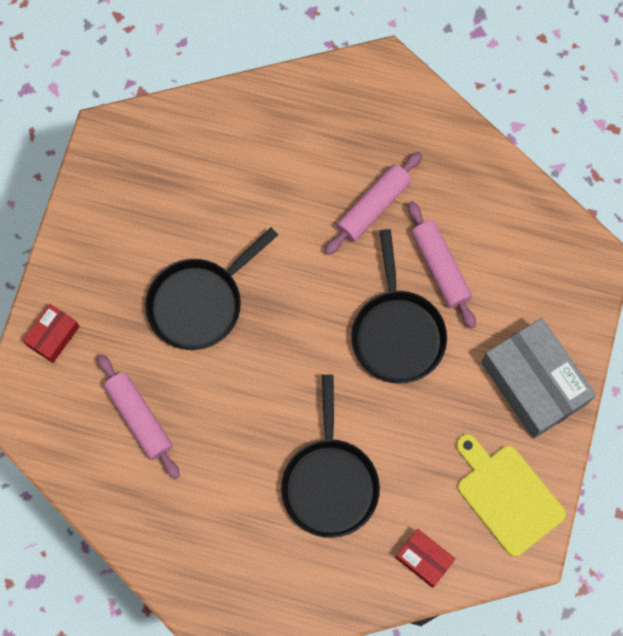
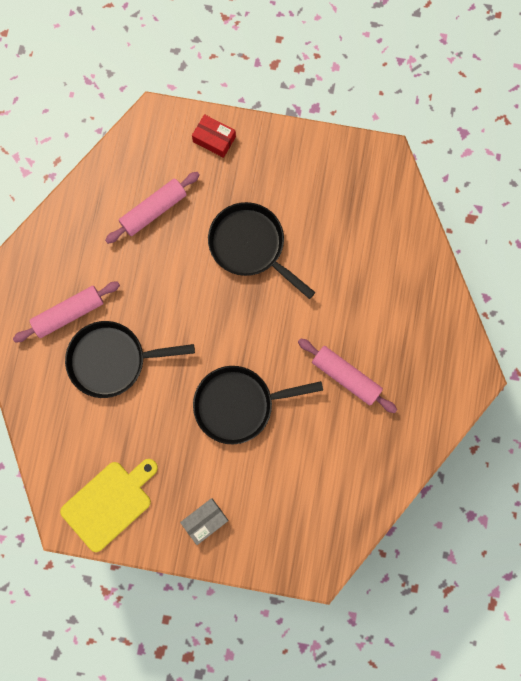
camera: 85 degrees right, 5 degrees up
red box [395,529,455,588] -> none
pink rolling pin [408,201,476,329] -> pink rolling pin moved to [13,282,120,342]
grey box [481,318,596,439] -> grey box [180,498,229,545], size x0.50

